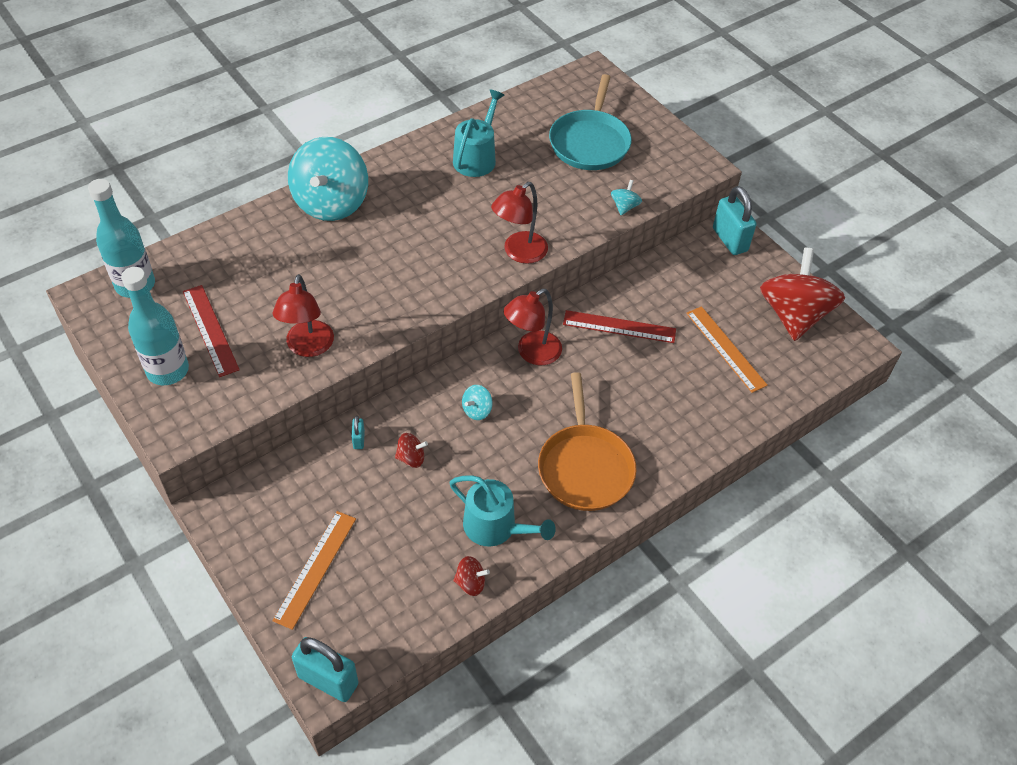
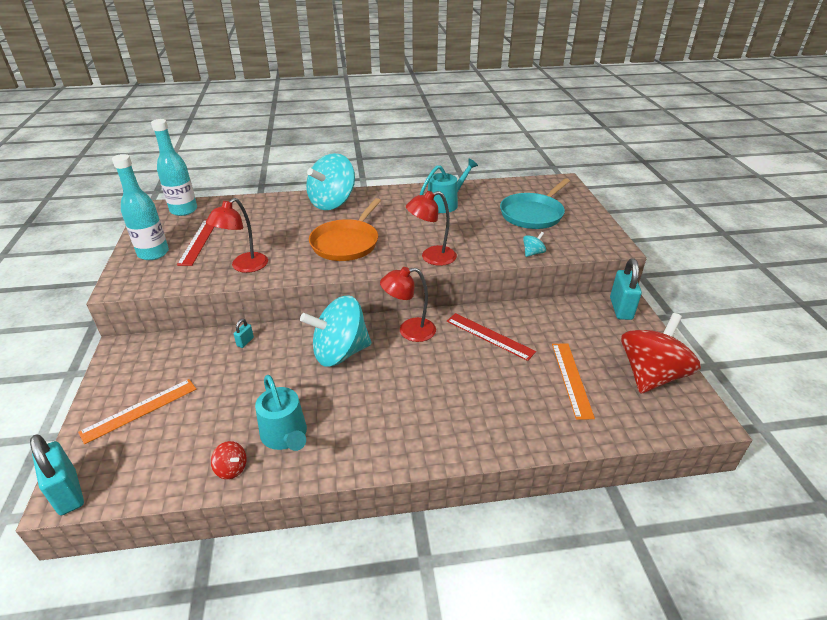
camera: 30 degrees right, 15 degrees down
red spinning top [395,433,428,468] -> none
turquoise spinning top [462,385,493,420] -> turquoise spinning top [300,295,372,367], size x2.48
orange pan [538,372,636,511] -> orange pan moved to [309,198,381,261]

